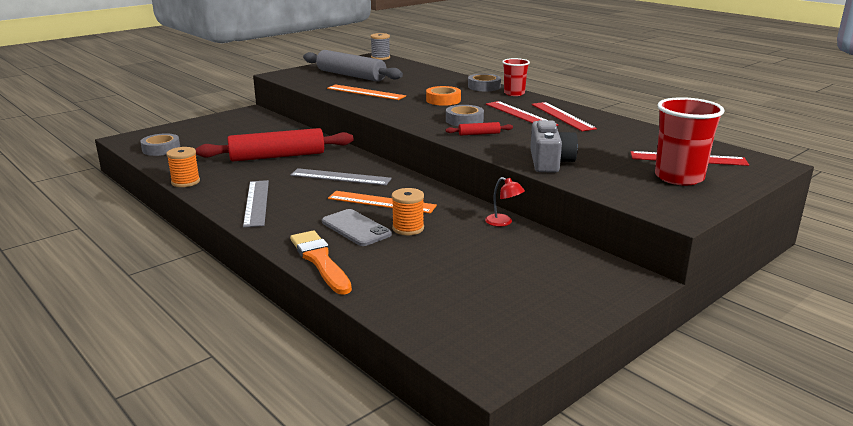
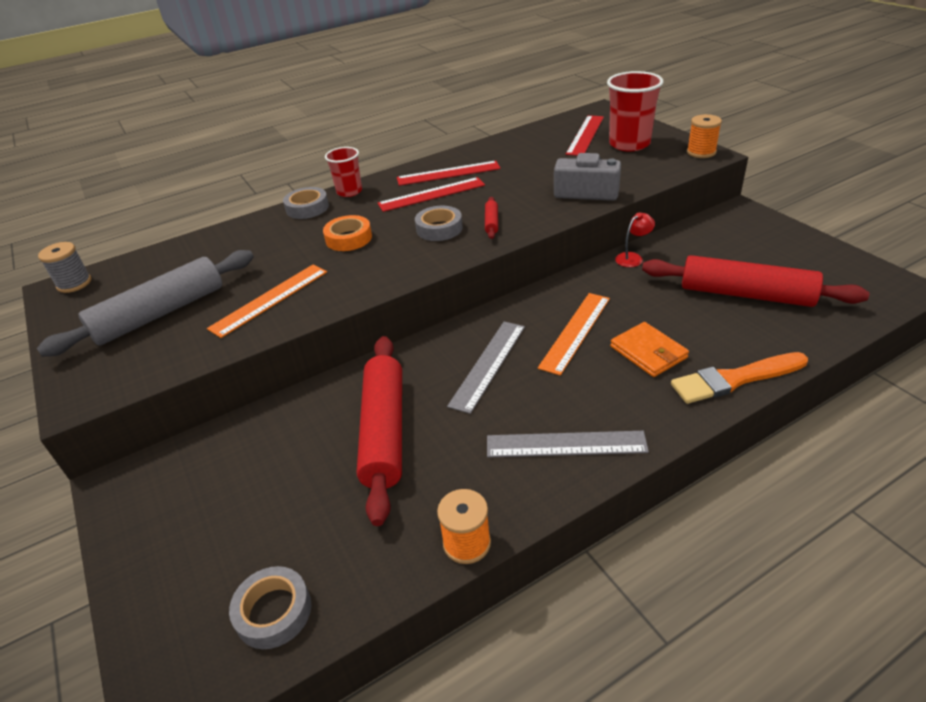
camera: 75 degrees left, 15 degrees up
grey phone [322,209,392,246] -> orange wallet [610,322,689,377]
orange spool [392,188,424,235] -> orange spool moved to [687,114,722,158]
none -> red rolling pin [642,255,869,307]

